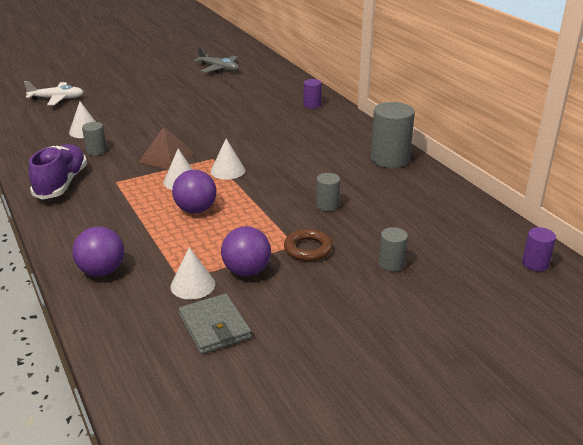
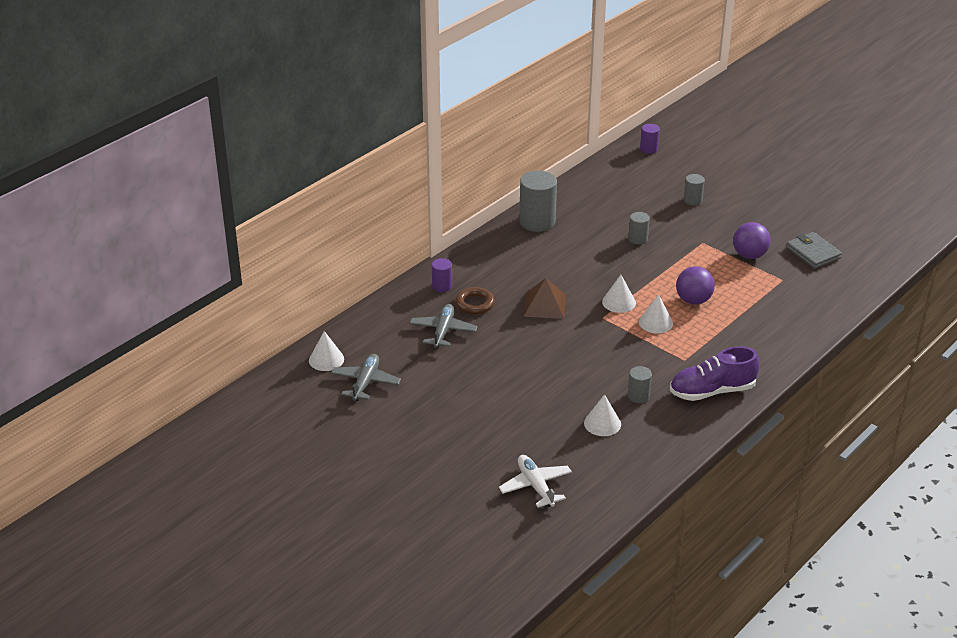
camera: 110 degrees left, 5 degrees up
purple ball [72,226,124,276] -> none
brown pyramid [139,127,194,169] -> brown pyramid moved to [524,278,566,319]
white cone [170,247,215,300] -> white cone moved to [309,331,344,371]
grey wallet [179,293,251,354] -> grey wallet turned 75 degrees counterclockwise [786,232,842,269]
brown ring [284,229,333,261] -> brown ring moved to [455,287,495,315]
none -> grey plane [410,304,478,349]

